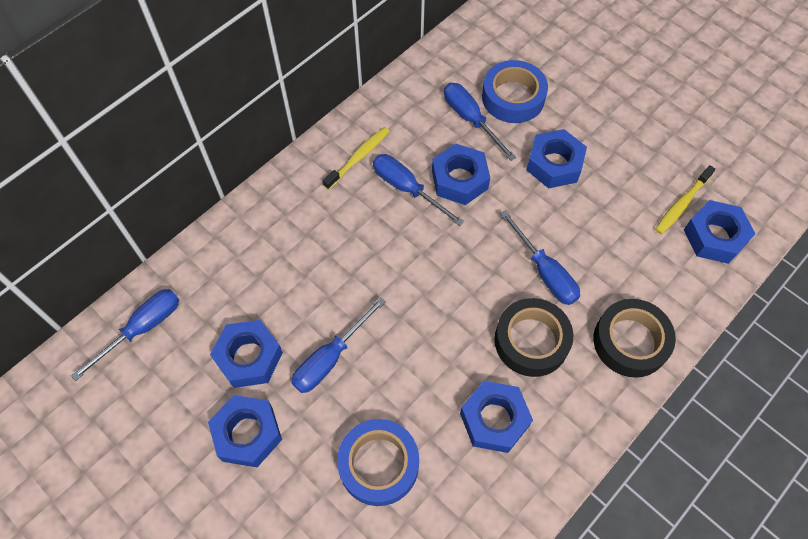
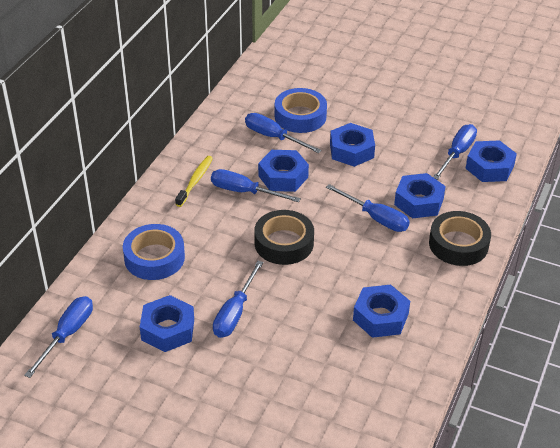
camera: 20 degrees left, 20 degrees down
blue nut [208,395,282,467] -> blue nut moved to [394,173,446,219]
blue tape [337,419,419,506] -> blue tape moved to [123,224,185,280]
black tape [494,298,573,377] -> black tape moved to [254,210,314,265]
yellow toothbrush [655,165,715,234] -> blue screwdriver [433,124,477,180]

